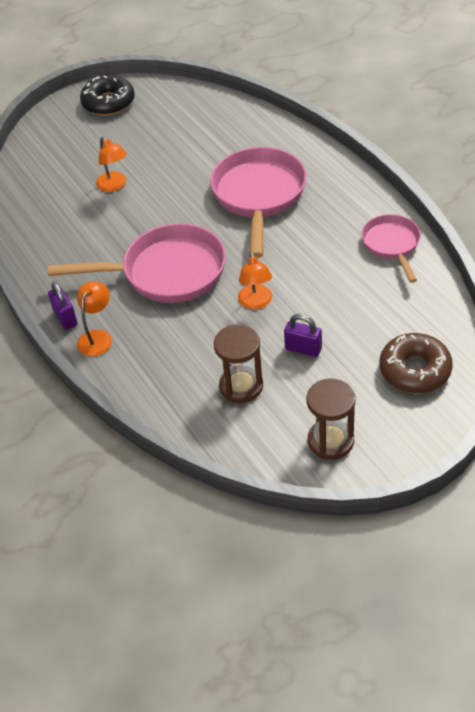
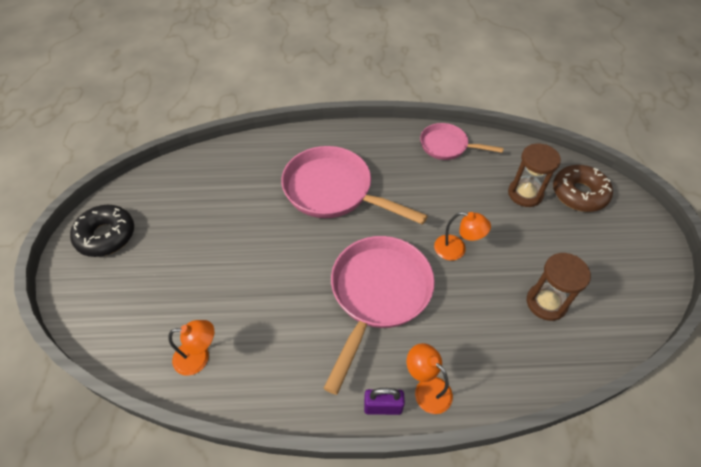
camera: 65 degrees left, 5 degrees up
orange lamp [96,137,127,192] -> orange lamp moved to [168,320,214,376]
purple padlock [284,314,322,357] -> none
brown hourglass [306,379,355,460] -> brown hourglass moved to [508,143,561,207]

